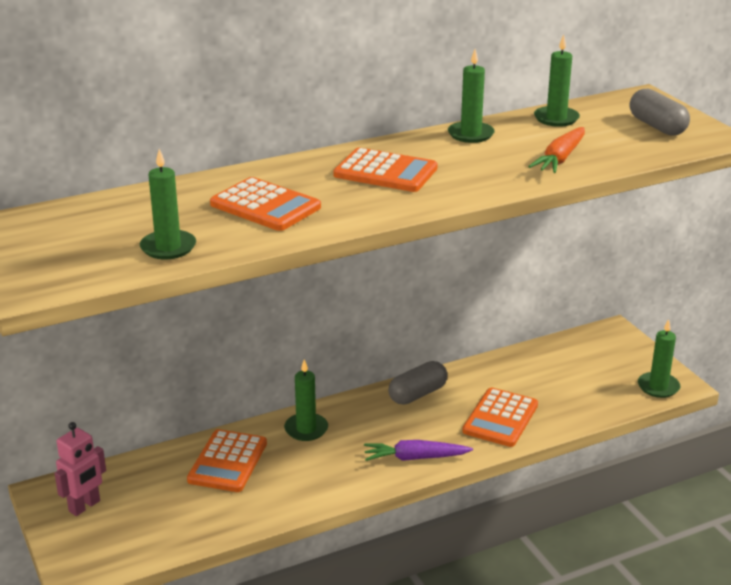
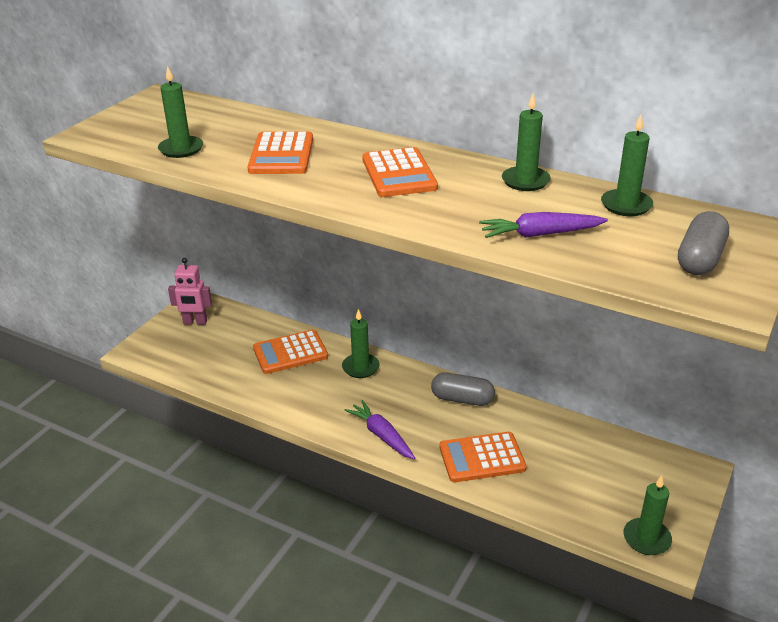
camera: 55 degrees right, 5 degrees up
orange carrot [528,127,585,173] -> purple carrot [479,212,608,238]

